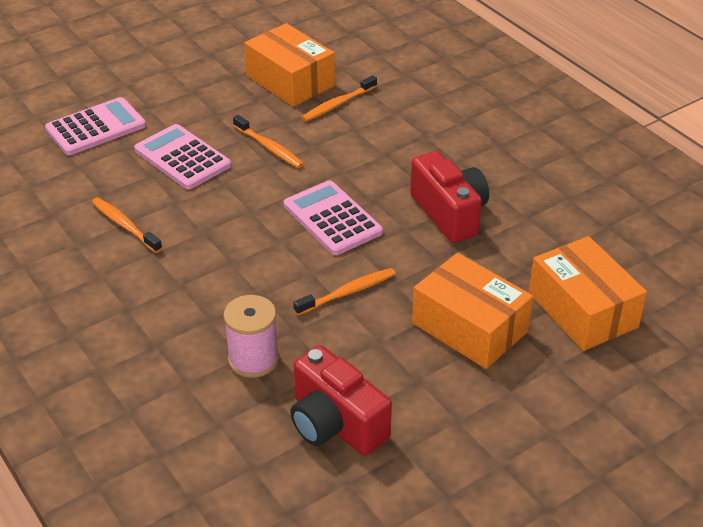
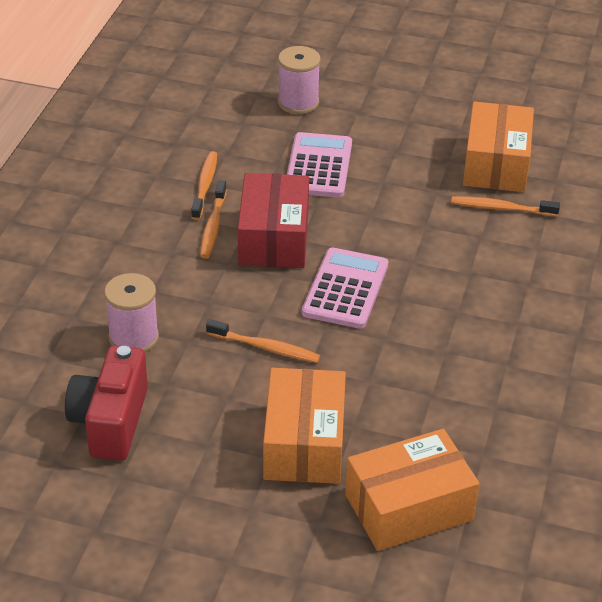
camera: 50 degrees right, 0 degrees up
pink calculator [45,97,146,155] -> pink spool [278,46,320,114]
orange toothbrush [233,115,304,168] -> orange toothbrush moved to [200,180,227,258]
red camera [410,151,489,243] -> none
orange box [529,236,647,351] -> orange box turned 45 degrees clockwise [345,429,479,551]
none -> red box [238,173,309,268]

